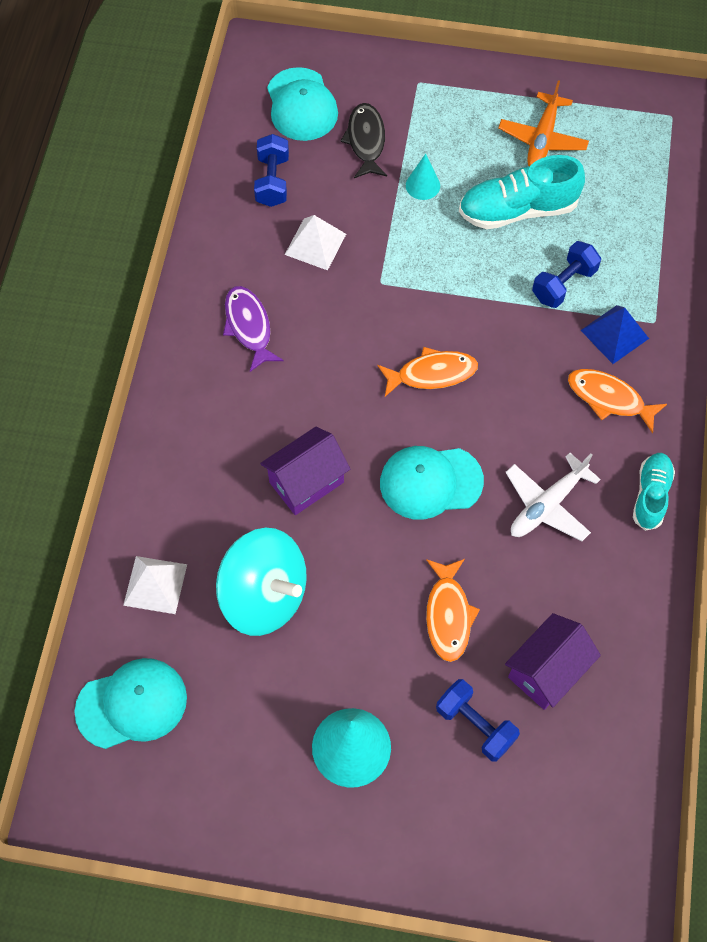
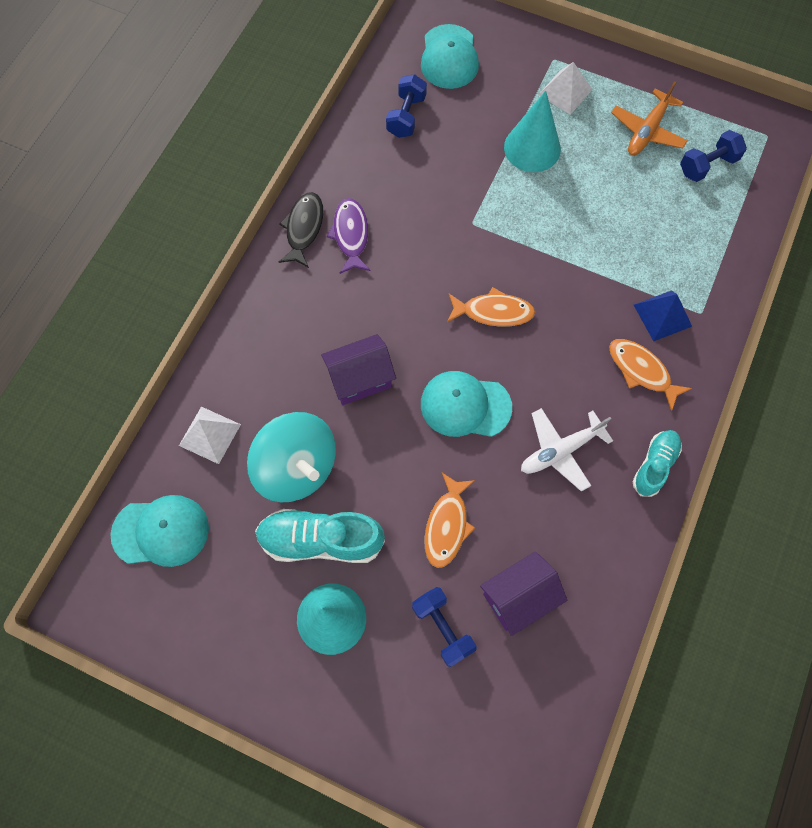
camera: 15 degrees right, 5 degrees up
white pyramid [285,215,346,270] -> white pyramid moved to [538,62,592,115]
black fish [340,103,387,178] -> black fish moved to [279,192,323,268]
turquoise cone [406,154,440,200] -> turquoise cone [504,90,561,172], size x1.87
turquoise shoe [459,155,585,229] -> turquoise shoe moved to [255,509,385,563]
blue dumbbell [532,241,601,308] -> blue dumbbell moved to [680,130,747,182]

